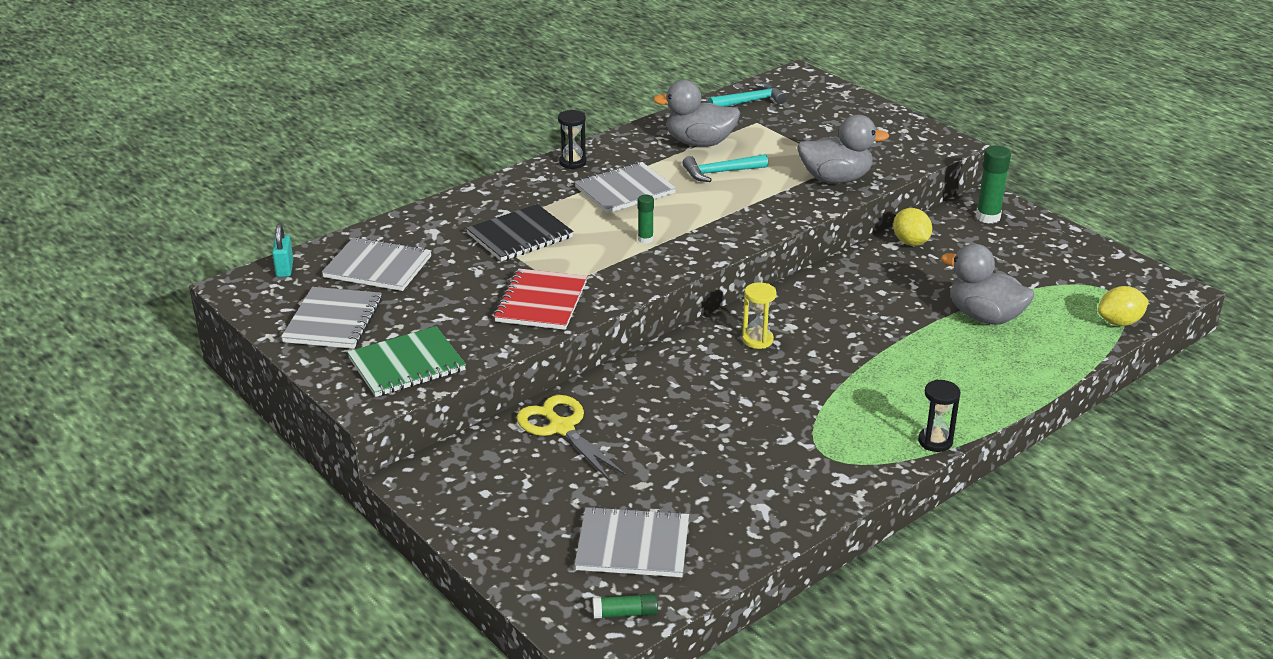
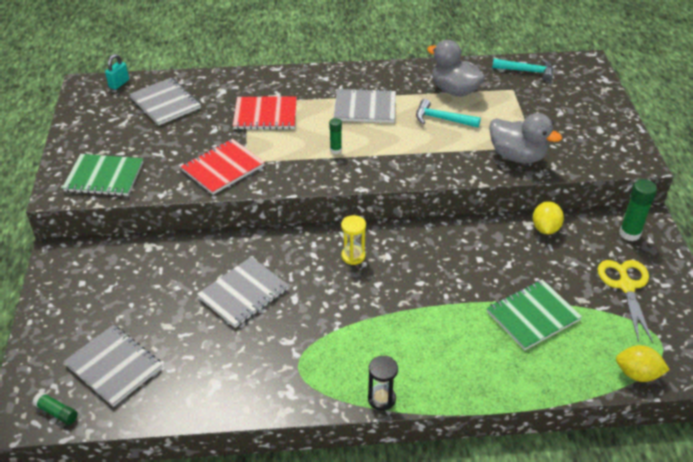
camera: 35 degrees right, 10 degrees up
grey notebook [281,287,382,349] -> grey notebook moved to [197,257,289,328]
black notebook [466,204,574,262] -> red notebook [233,97,297,130]
yellow scissors [517,395,626,481] -> yellow scissors moved to [598,260,653,343]
black hourglass [558,110,587,169] -> none
grey duck [941,244,1034,325] -> green notebook [487,279,582,350]

